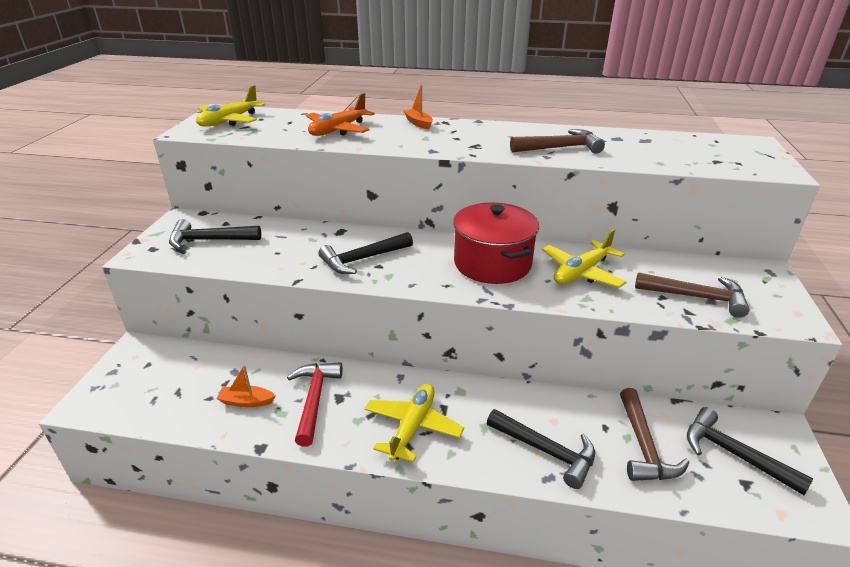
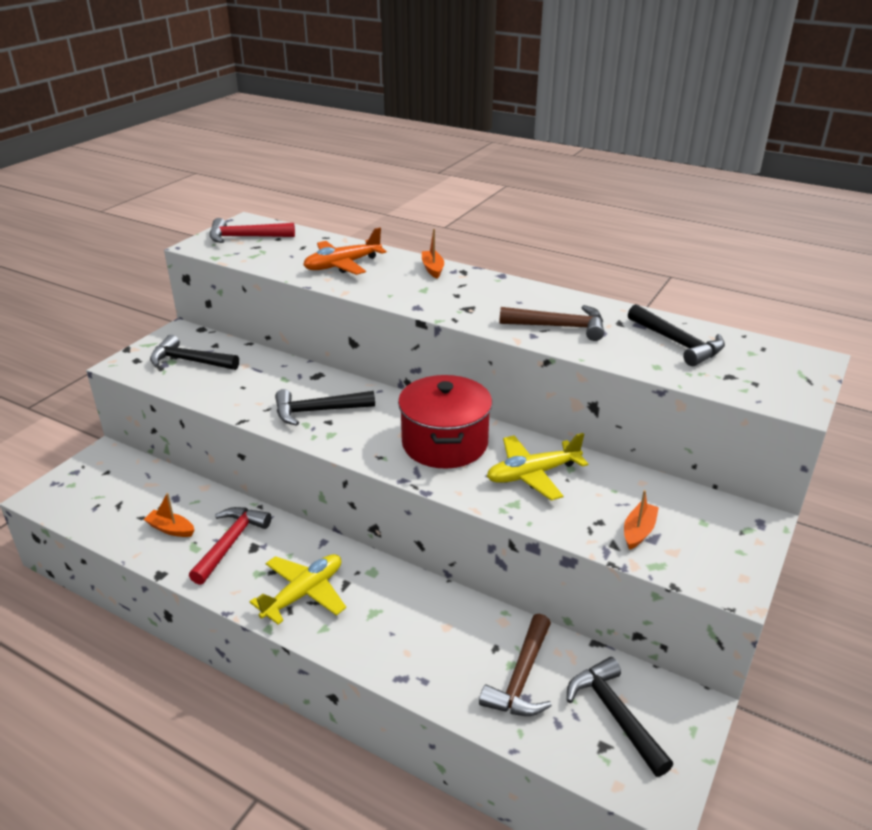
camera: 20 degrees right, 0 degrees up
yellow plane [196,85,265,127] -> red hammer [210,218,295,243]
black hammer [487,409,595,489] -> black hammer moved to [628,304,725,366]
brown hammer [635,272,750,318] -> orange boat [624,490,659,550]

